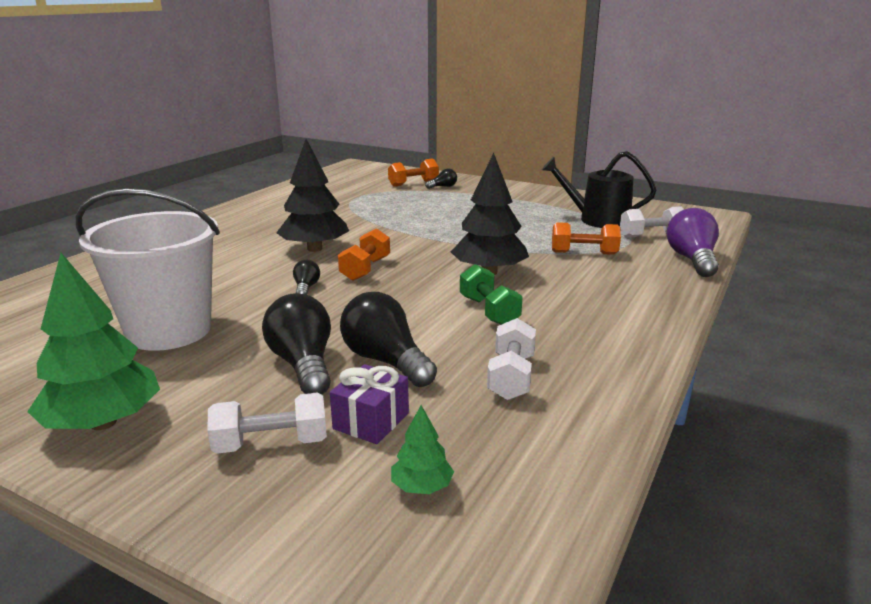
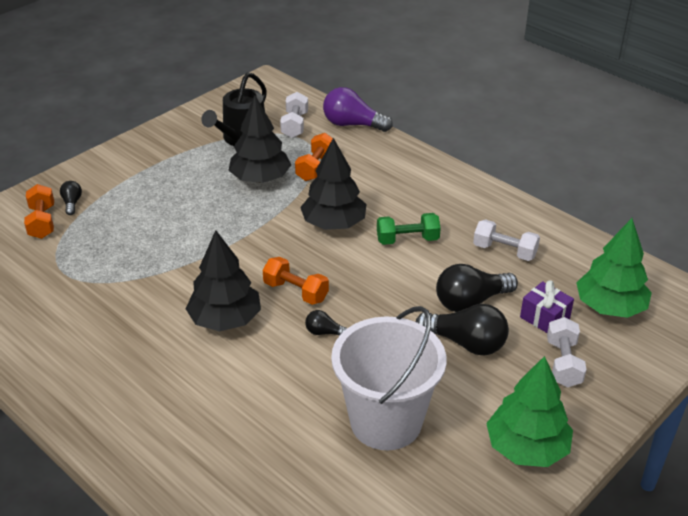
camera: 75 degrees left, 15 degrees up
black light bulb [262,293,331,395] -> black light bulb turned 150 degrees counterclockwise [416,304,509,355]
green tree [391,405,454,494] -> green tree [576,218,652,318], size x2.13
none -> black tree [228,96,291,183]

